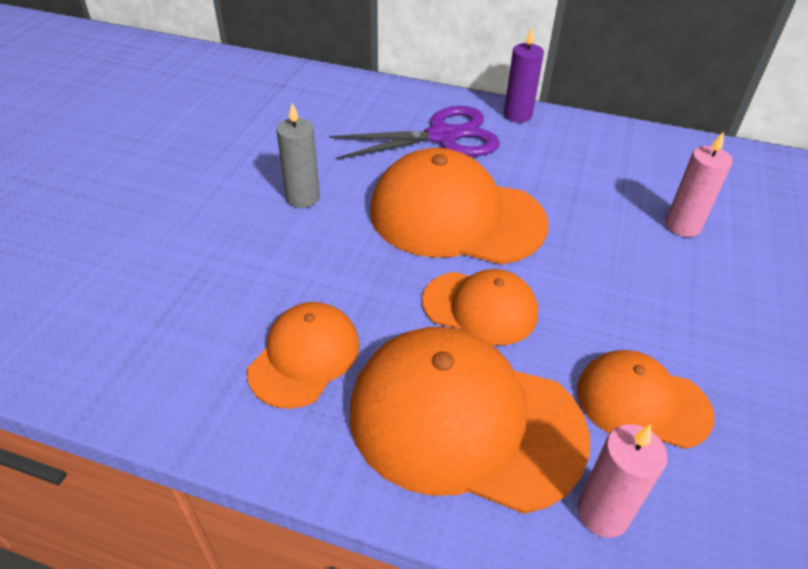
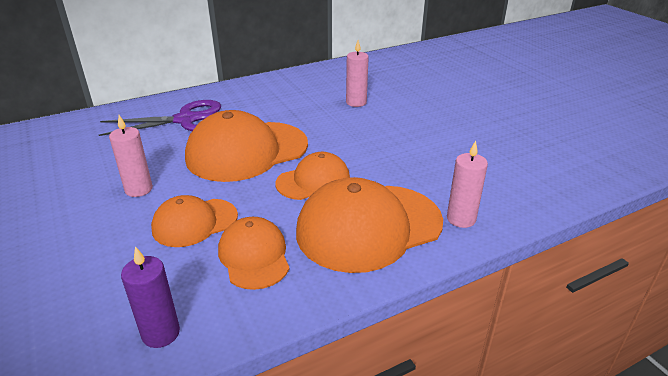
camera: 45 degrees left, 10 degrees down
grey candle [276,103,320,208] -> pink candle [109,115,153,197]
purple scissors [329,106,500,160] -> purple scissors turned 45 degrees clockwise [99,100,221,136]
purple candle [504,27,544,122] -> purple candle moved to [121,246,180,348]
orange cap [577,350,715,449] -> orange cap moved to [151,195,238,247]

